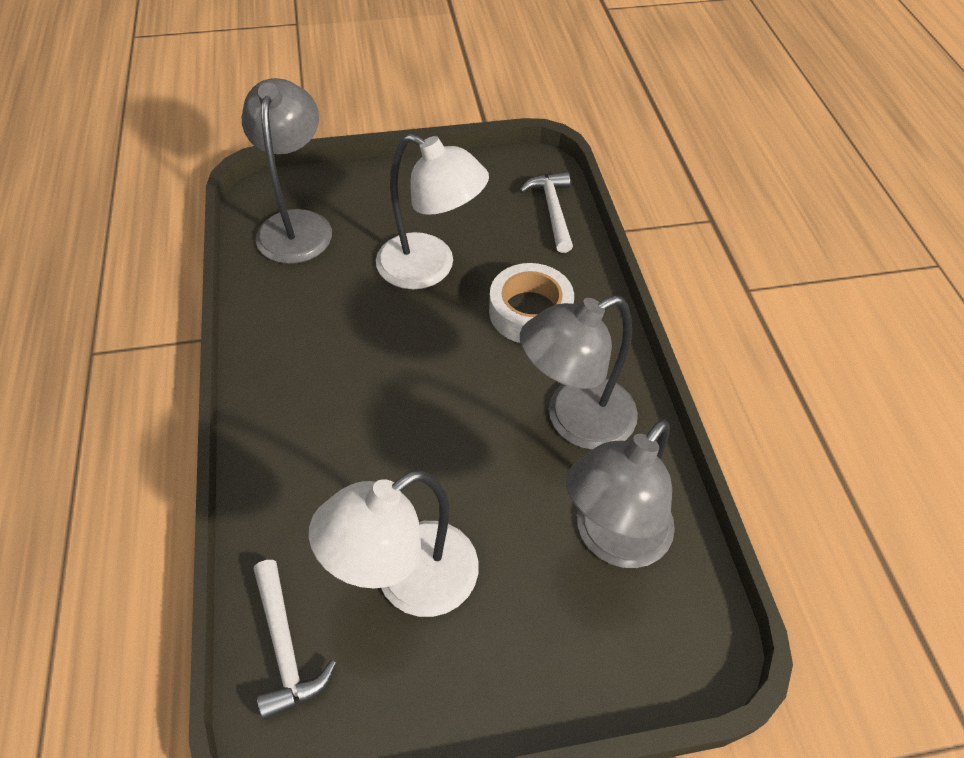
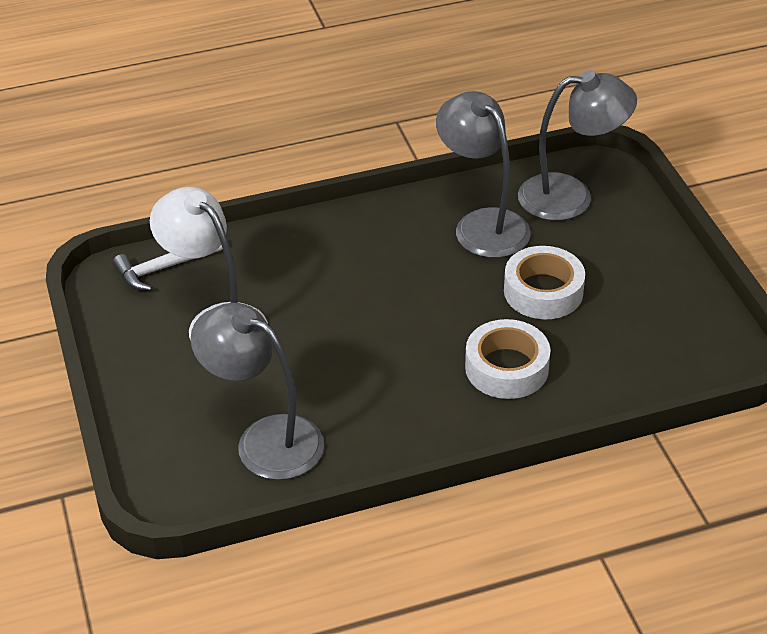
camera: 85 degrees right, 10 degrees down
white lamp [376,134,489,289] -> white tape [504,246,585,319]
white hammer [520,172,573,253] -> none
grey lamp [520,295,638,450] -> grey lamp moved to [436,91,531,258]

